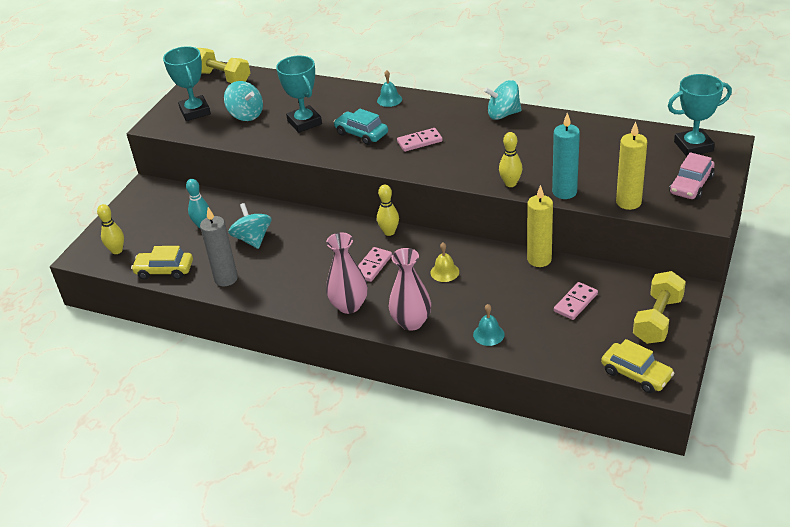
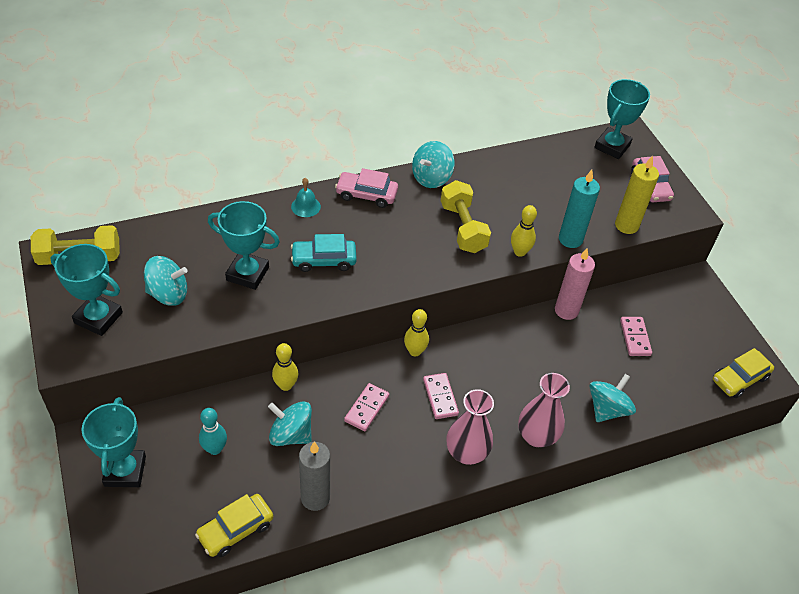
camera: 50 degrees left, 10 degrees up
yellow bowling pin [97,204,124,254] -> yellow bowling pin moved to [272,343,298,391]
pink domino [397,128,443,152] -> pink domino moved to [344,383,390,431]
yellow bell [430,243,459,282] -> none
turquoise bell [473,304,504,346] -> turquoise spinning top [589,374,636,422]
yellow candle [527,185,553,267] -> pink candle [555,248,595,320]
yellow car [601,339,674,393] -> yellow car turned 150 degrees clockwise [713,348,774,398]
yellow dumbbell [633,271,686,344] -> yellow dumbbell moved to [441,180,491,253]
none -> turquoise trophy [81,397,146,487]
none -> pink car [335,168,398,208]

